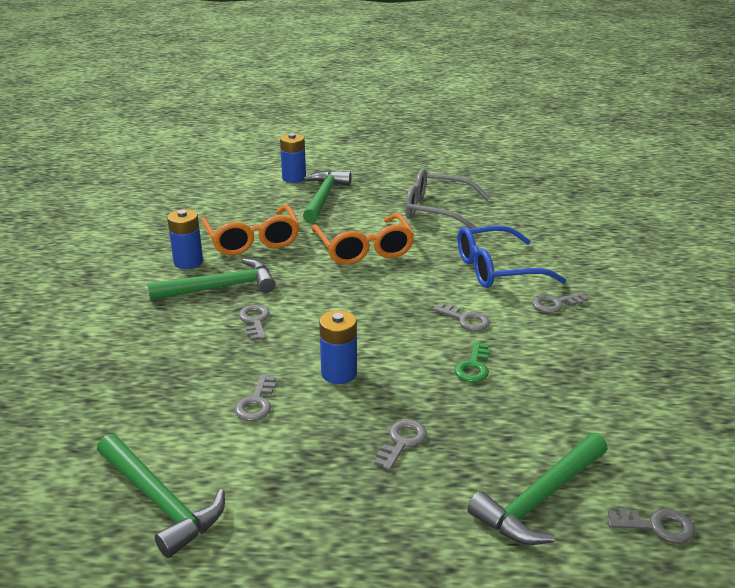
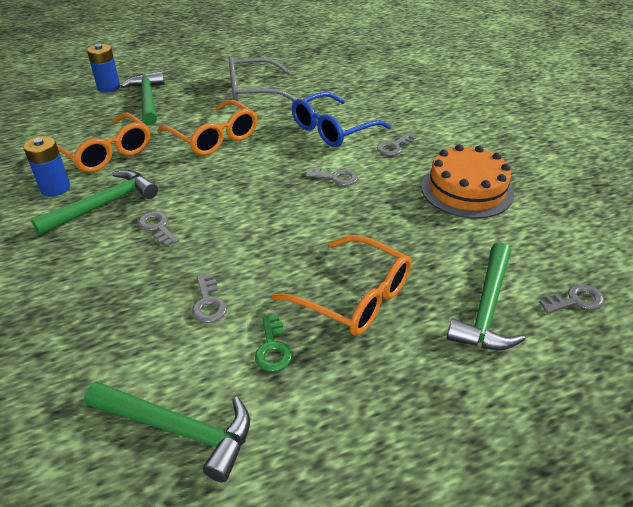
camera: 25 degrees left, 10 degrees up
blue battery [319,310,357,384] -> none
grey key [375,420,427,471] -> orange glasses [272,235,411,336]
green key [454,342,490,382] -> green key moved to [255,315,293,372]
none -> orange cake [421,144,514,219]

